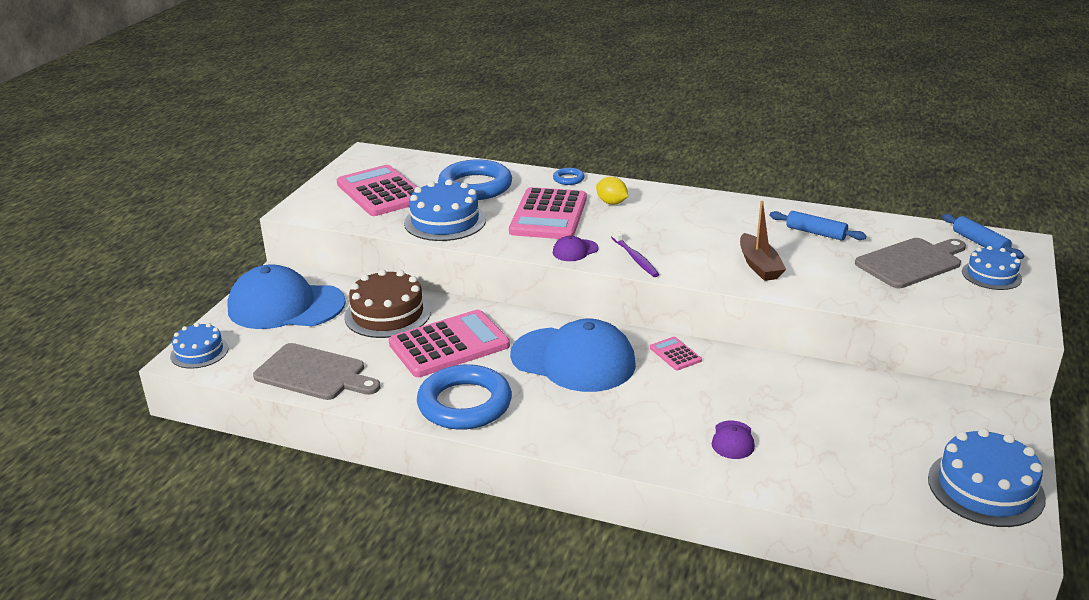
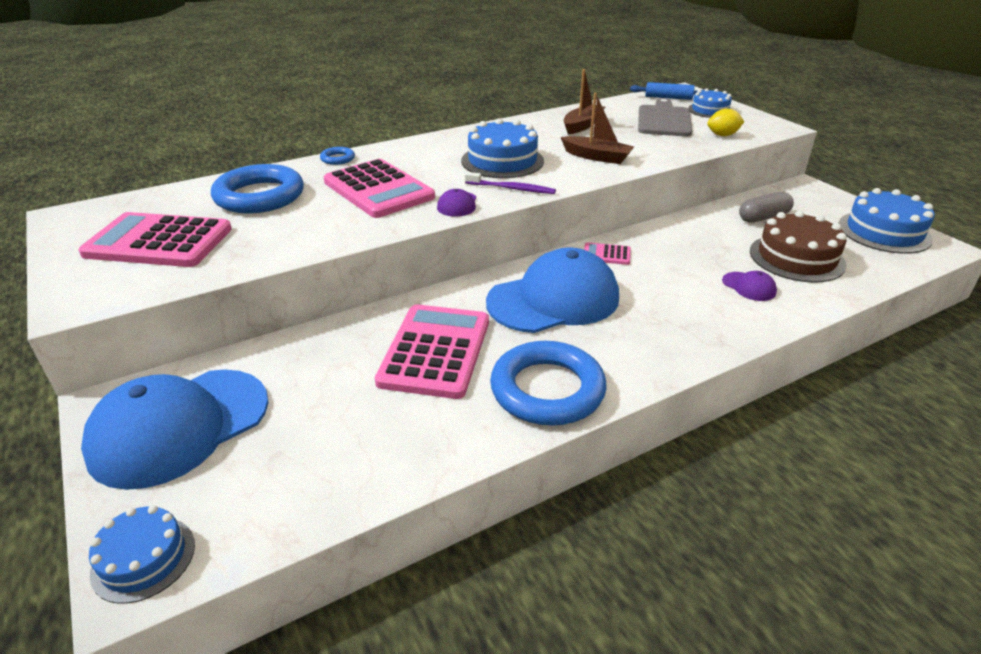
camera: 50 degrees left, 5 degrees up
grey cutting board [253,343,380,400] -> none
brown cake [344,269,431,338] -> brown cake moved to [750,211,847,283]
blue cake [404,179,486,241] -> blue cake moved to [461,118,544,178]
yellow lemon [596,177,628,205] -> yellow lemon moved to [707,108,744,136]
blue rolling pin [770,211,867,241] -> brown boat [564,69,605,135]
none -> grey capsule [739,192,794,223]

